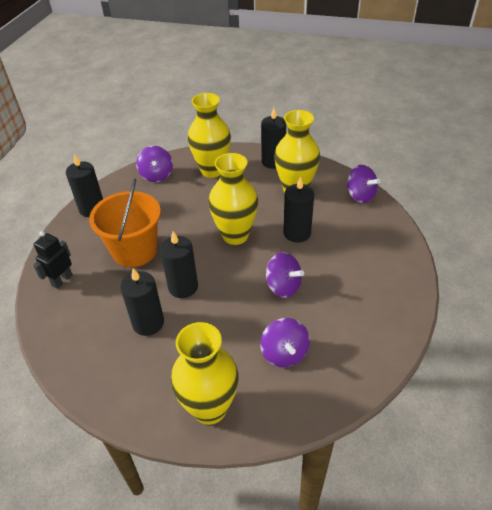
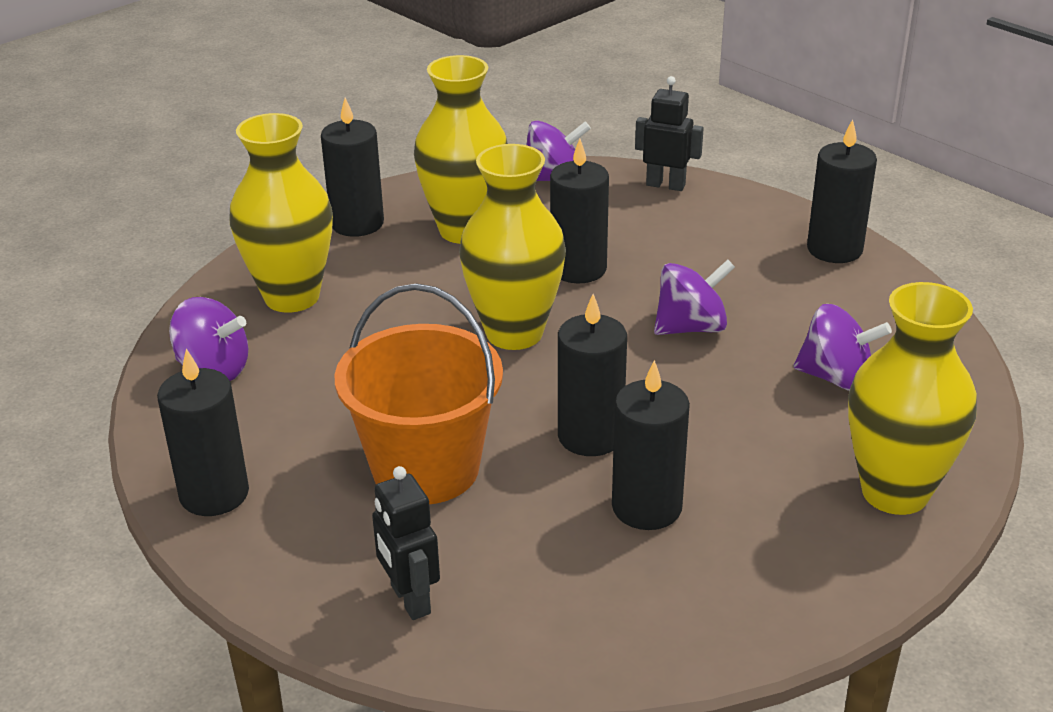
camera: 60 degrees left, 10 degrees down
none -> black robot [635,76,704,191]
none -> black candle [807,119,877,263]

